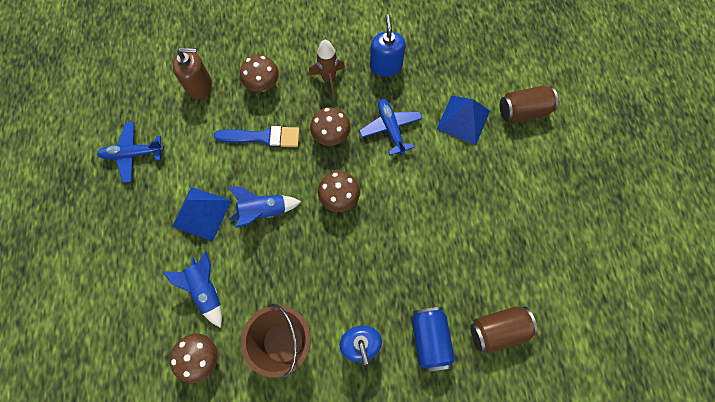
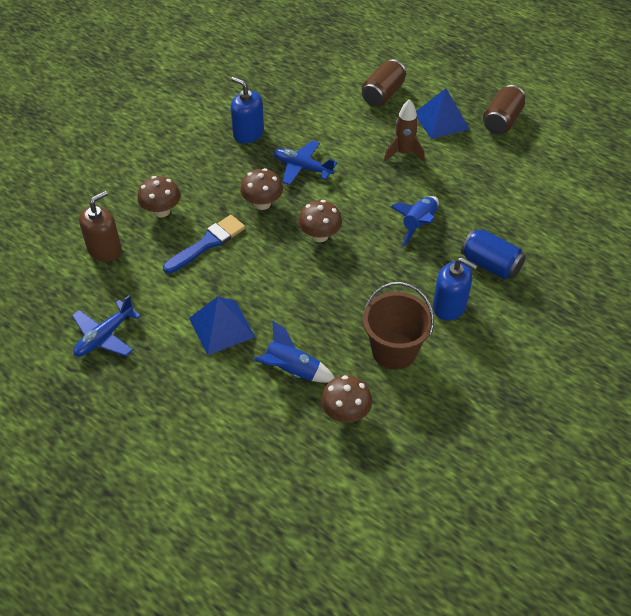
camera: 45 degrees left, 20 degrees down
blue rocket [229,187,301,228] -> blue rocket moved to [391,196,439,247]
brown rocket [309,40,345,98] -> brown rocket moved to [384,99,425,162]
blue pyramid [437,96,490,145] -> blue pyramid moved to [416,88,469,139]
brown can [470,306,538,354] -> brown can moved to [483,85,525,134]

